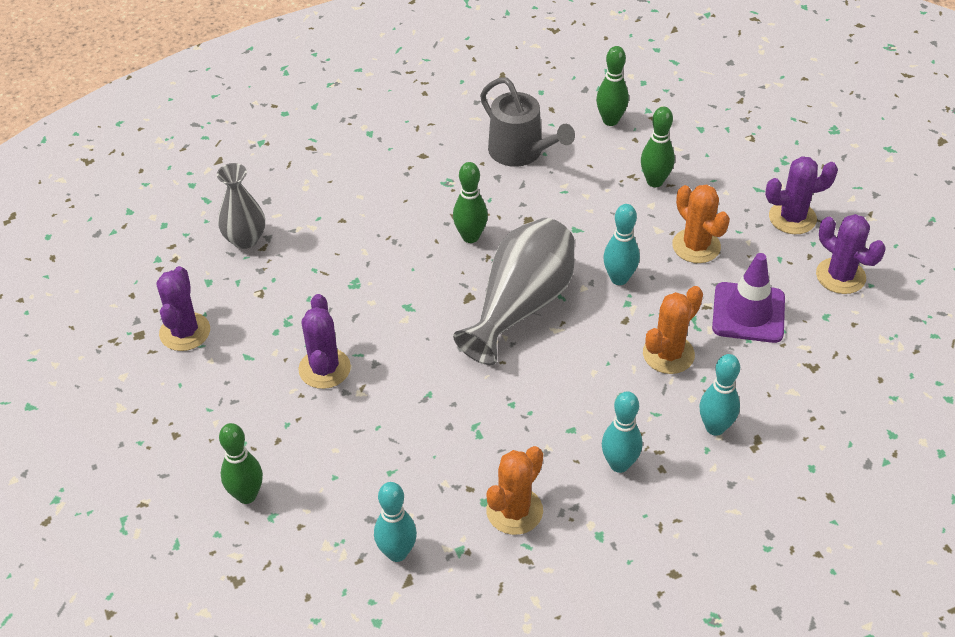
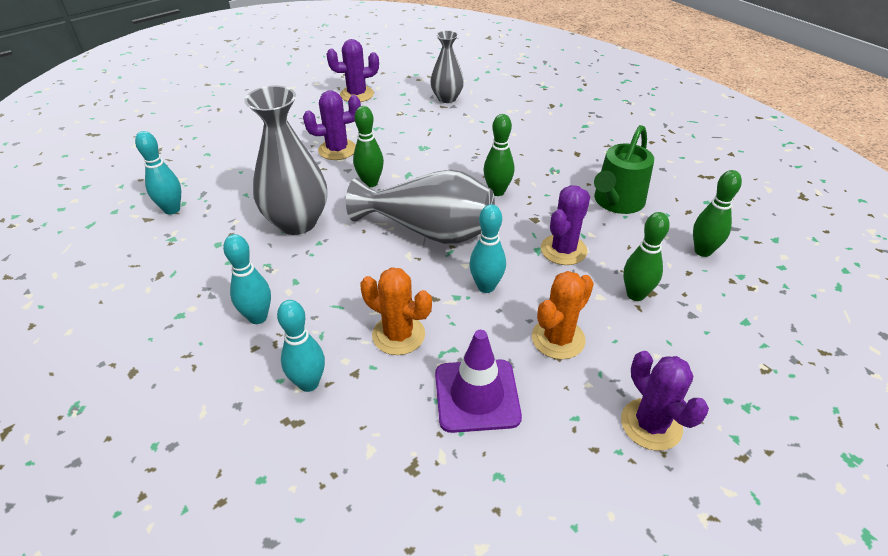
camera: 75 degrees right, 5 degrees down
green bowling pin [219,423,263,504] -> green bowling pin moved to [353,106,384,187]
grey watering can [480,78,575,167] -> green watering can [594,125,654,214]
orange cactus [486,446,543,535] -> none
purple cactus [816,214,886,294] -> purple cactus moved to [541,185,590,265]
none -> grey vase [244,86,327,235]

